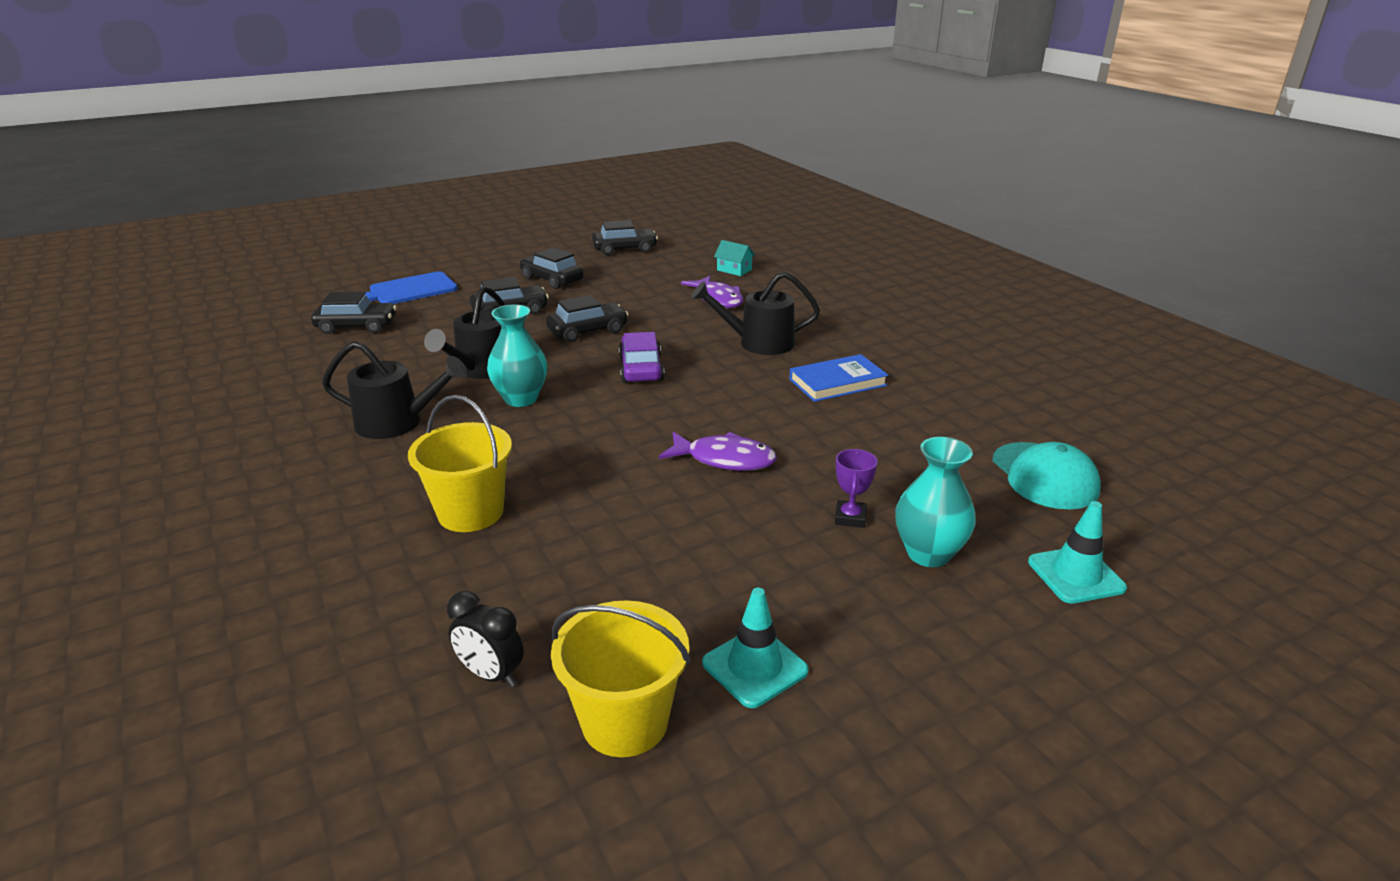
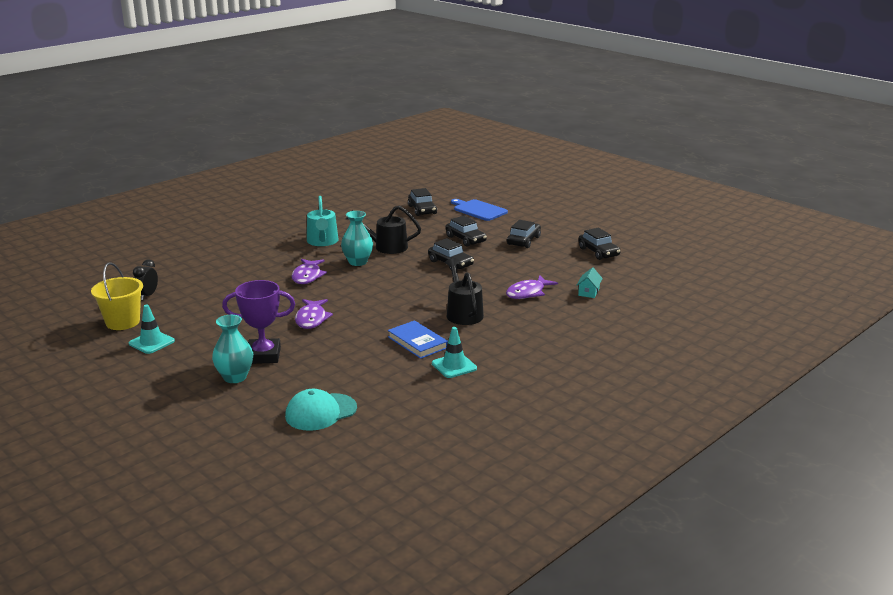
camera: 75 degrees right, 5 degrees down
black watering can [322,341,467,439] -> turquoise watering can [307,196,338,246]
yellow bucket [408,395,512,532] -> none
purple car [619,332,664,383] -> none
purple trophy [835,449,878,528] -> purple trophy [222,280,295,364], size x2.00
turquoise traffic cone [1028,501,1127,604] -> turquoise traffic cone moved to [432,327,477,378]
none -> purple fish [292,259,327,284]

